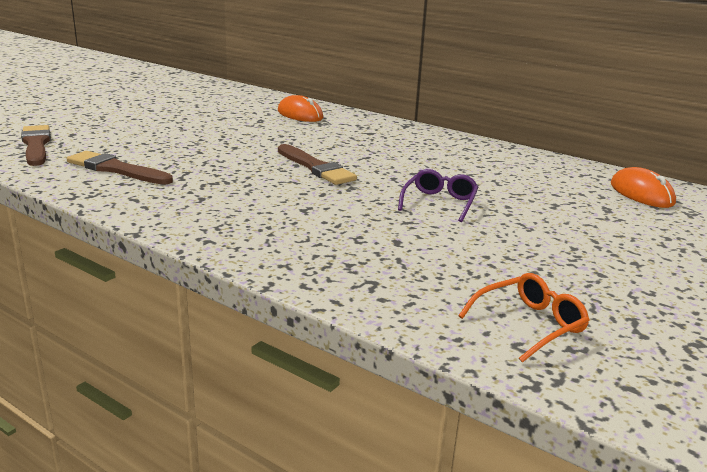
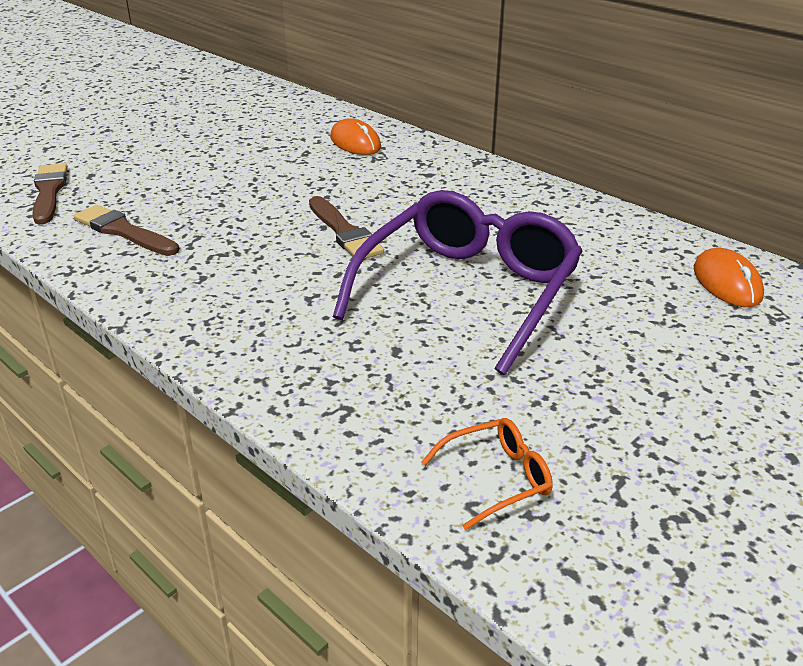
camera: 10 degrees right, 10 degrees up
purple glasses [398,169,478,222] -> purple glasses [333,190,583,375], size x2.44

